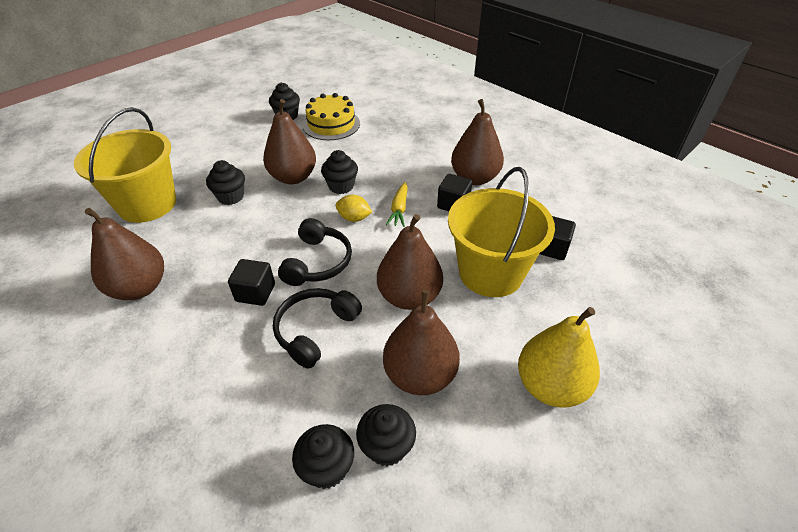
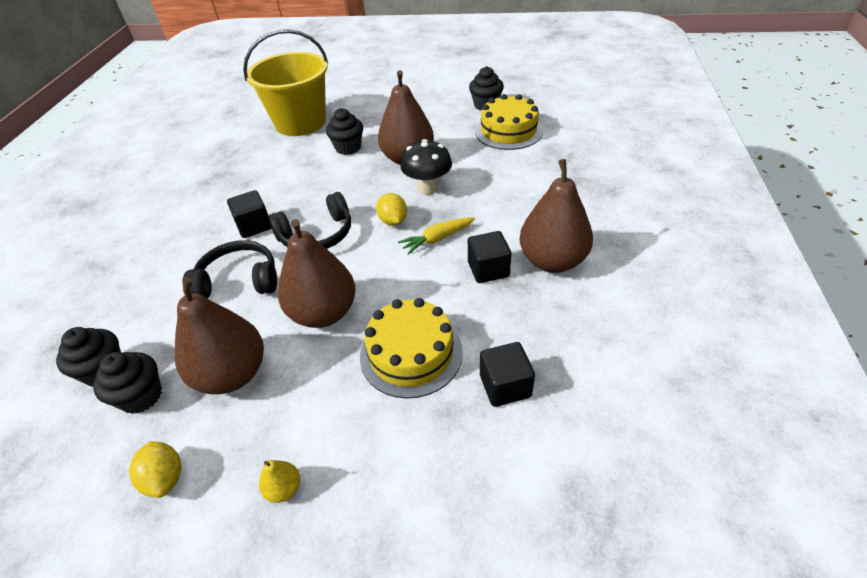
camera: 55 degrees right, 0 degrees up
brown pear [85,208,164,300] -> none
black cupcake [321,150,358,194] -> black mushroom [401,139,452,195]
yellow bucket [448,167,555,297] -> yellow cake [360,298,463,398]
yellow pear [518,307,600,408] -> yellow pear [259,460,300,503], size x0.41
none -> yellow lemon [129,441,181,498]

